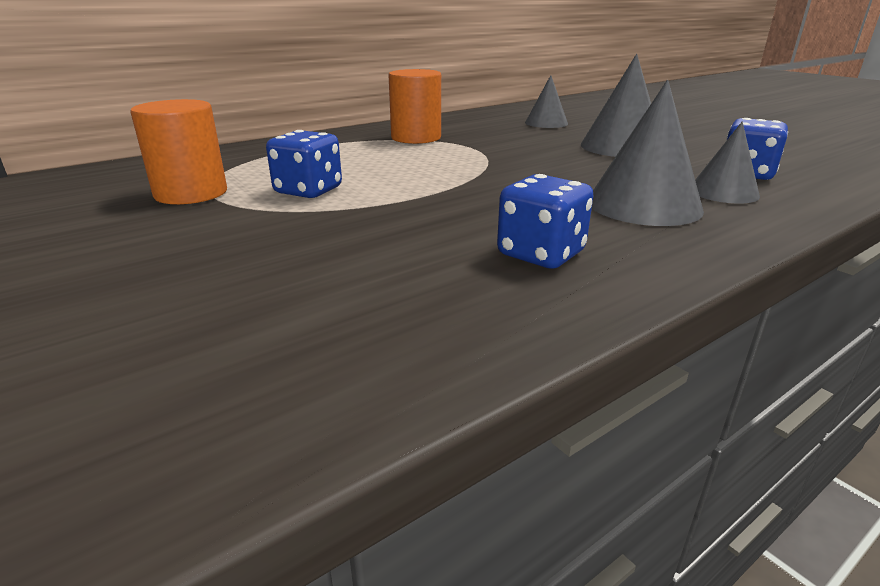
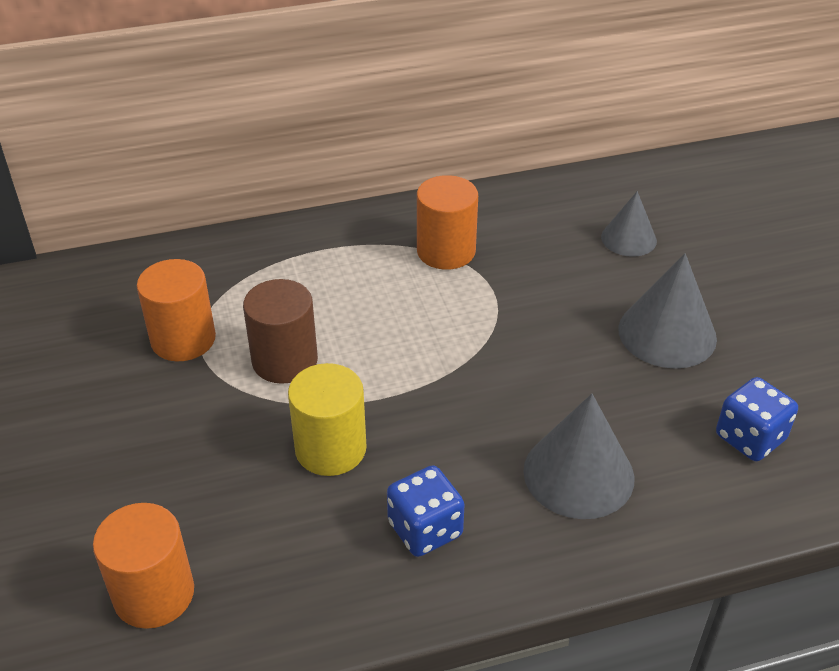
camera: 20 degrees right, 15 degrees up
blue dice [266,130,342,198] -> brown cylinder [243,279,318,384]
grey cone [695,121,760,203] -> none
none -> orange cylinder [93,503,194,629]
none -> yellow cylinder [288,363,366,476]

